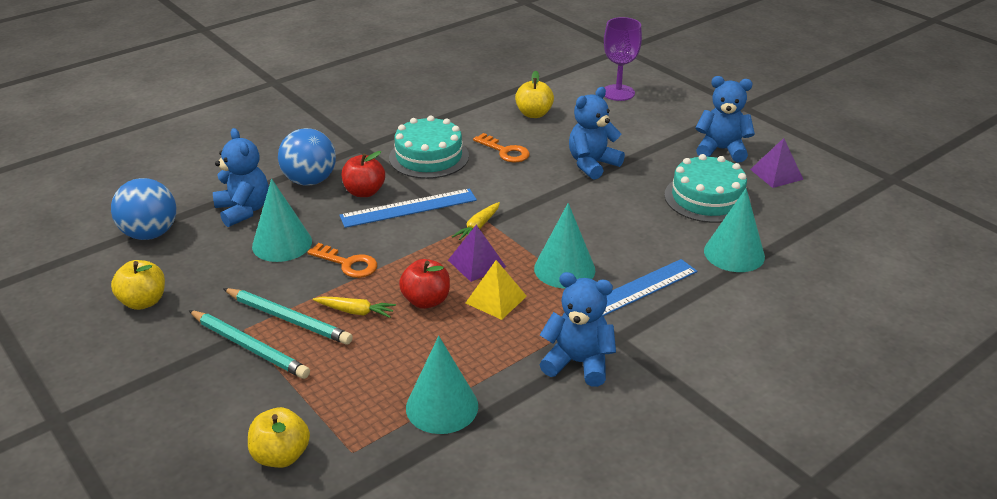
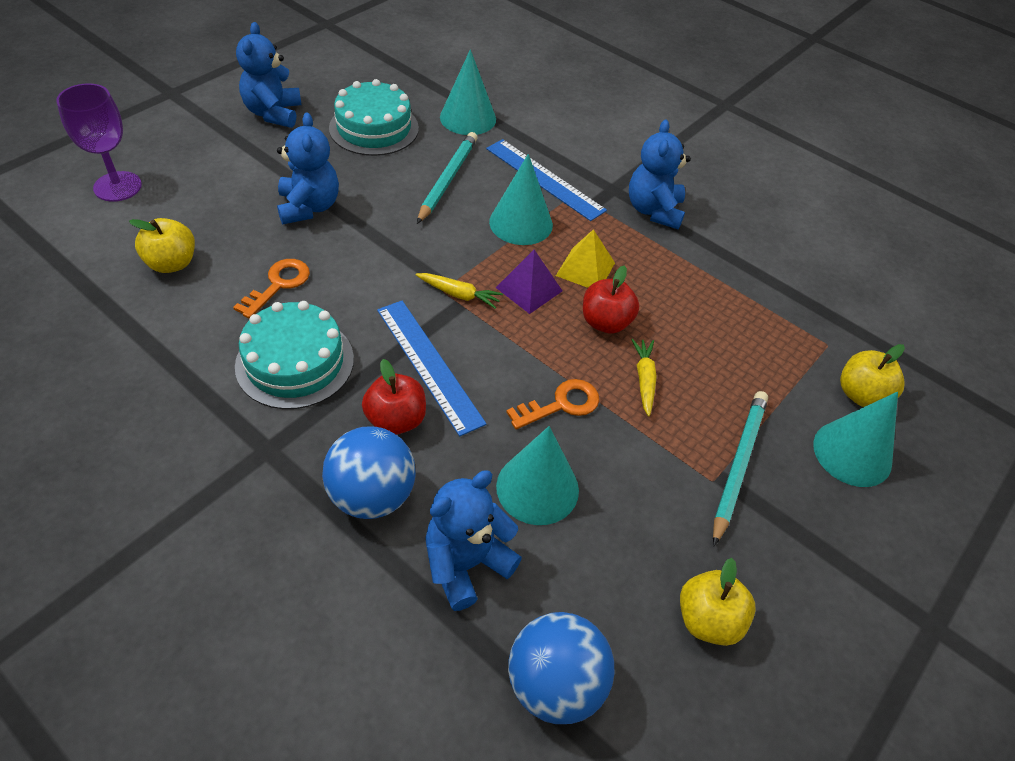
camera: 105 degrees left, 15 degrees up
turquoise pencil [223,288,353,345] -> turquoise pencil moved to [417,132,477,224]
orange key [307,243,377,278] -> orange key turned 45 degrees clockwise [506,379,599,429]
turquoise cone [406,336,478,434] -> turquoise cone moved to [813,392,898,487]
blue teddy bear [569,87,625,180] -> blue teddy bear turned 135 degrees counterclockwise [277,113,339,224]
purple pyramid [750,138,803,188] -> none

